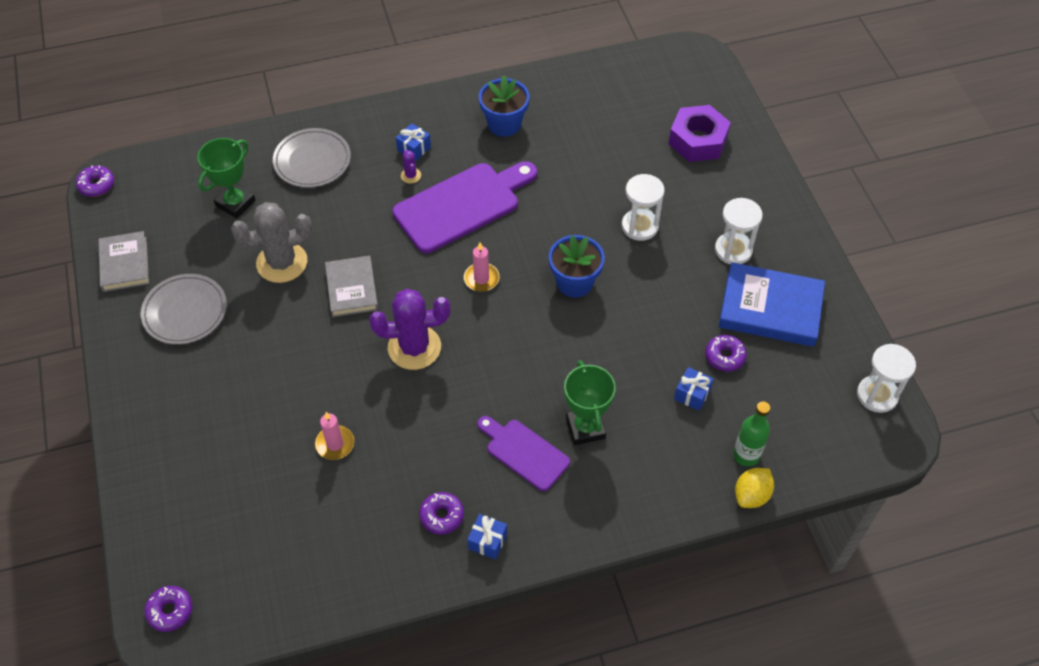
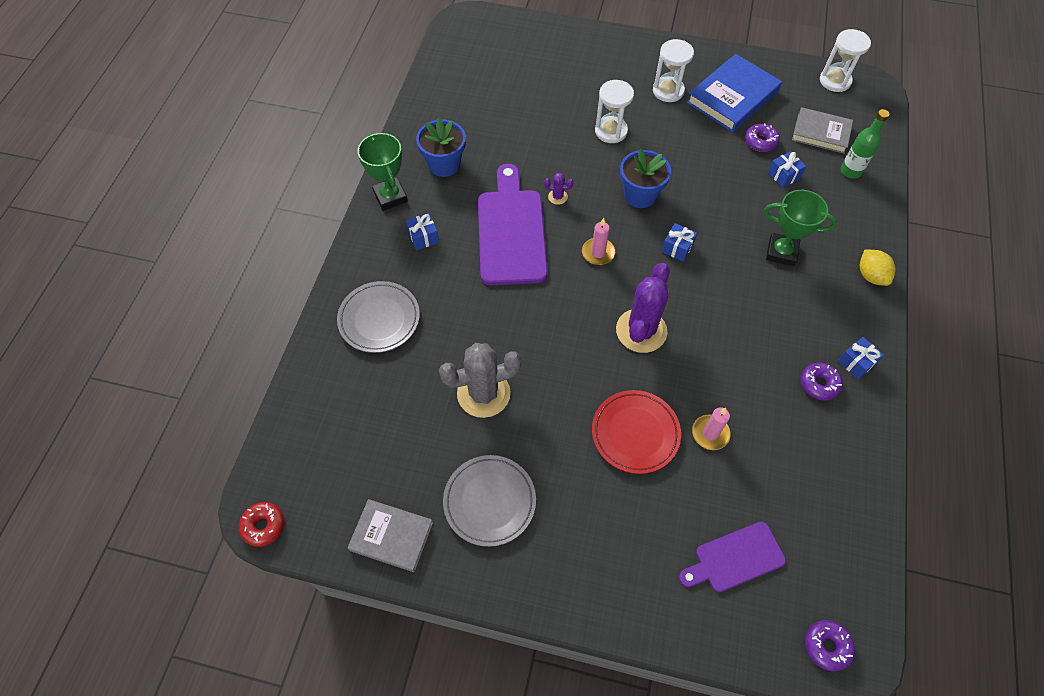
camera: 60 degrees left, 5 degrees up
purple donut [76,165,114,197] -> red donut [239,502,284,547]
green trophy [197,138,256,218] -> green trophy moved to [358,133,408,211]
grey cactus [231,202,312,283] -> grey cactus turned 60 degrees clockwise [439,343,522,418]
grey book [325,256,378,317] -> grey book moved to [792,107,853,154]
purple cactus [401,149,421,184] -> purple cactus moved to [544,173,574,205]
purple cutting board [477,416,570,491] -> purple cutting board moved to [679,521,786,592]
purple nut [669,105,731,162] -> none
yellow lemon [735,468,774,508] -> yellow lemon moved to [860,249,896,286]
none -> red plate [592,390,681,474]
none -> blue gift [661,223,697,262]

